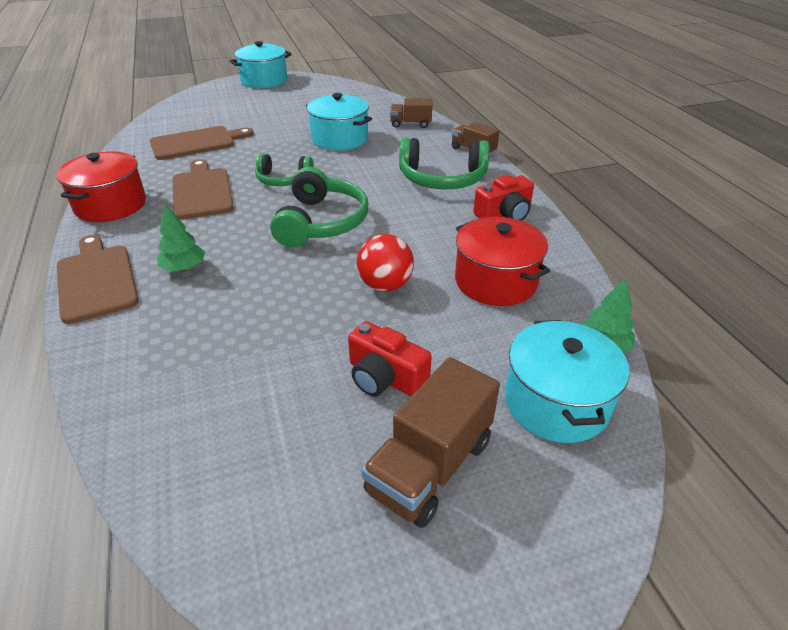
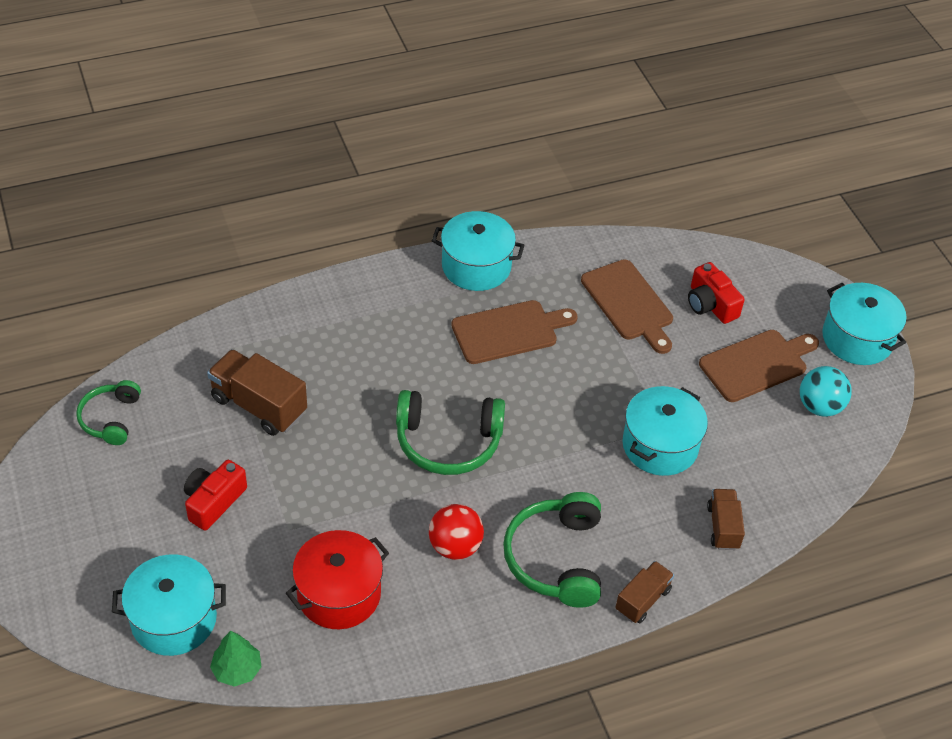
camera: 85 degrees right, 10 degrees up
red pot [56,151,146,222] -> turquoise pot [432,211,525,291]
brown cutting board [57,235,139,324] -> brown cutting board moved to [699,330,819,402]
green tree [157,204,205,271] -> none
green headphones [255,154,314,186] -> green headphones moved to [76,380,141,445]
red ball [357,234,414,292] -> red ball moved to [429,504,484,560]
brown truck [362,357,500,528] -> brown truck moved to [207,349,307,436]
red camera [473,175,534,221] -> red camera moved to [688,262,745,324]
none -> turquoise ball [800,366,852,417]

